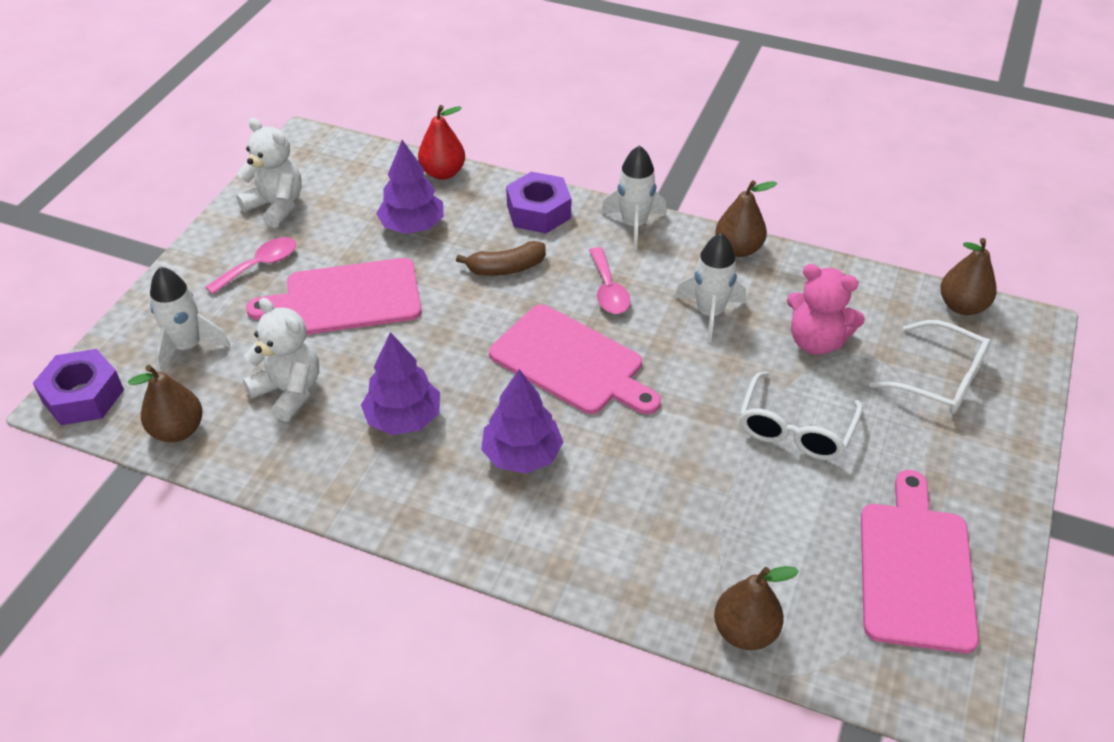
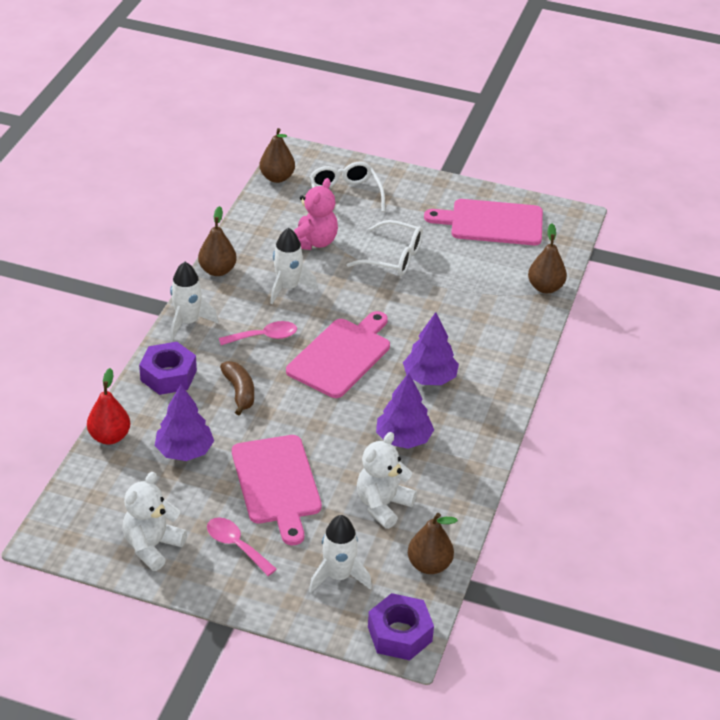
camera: 95 degrees left, 5 degrees down
white glasses [869,320,991,414] -> white glasses turned 45 degrees counterclockwise [309,162,385,212]

